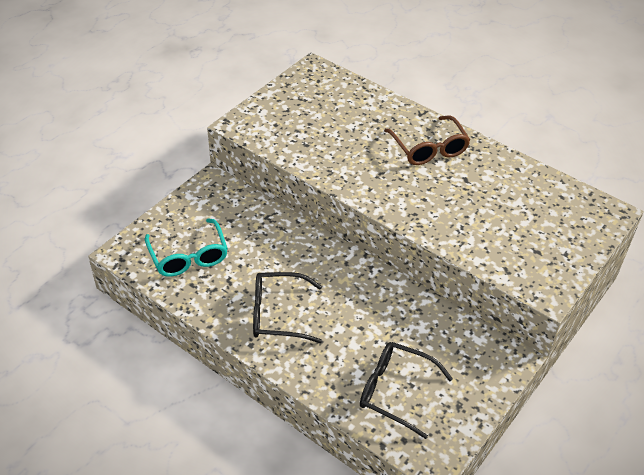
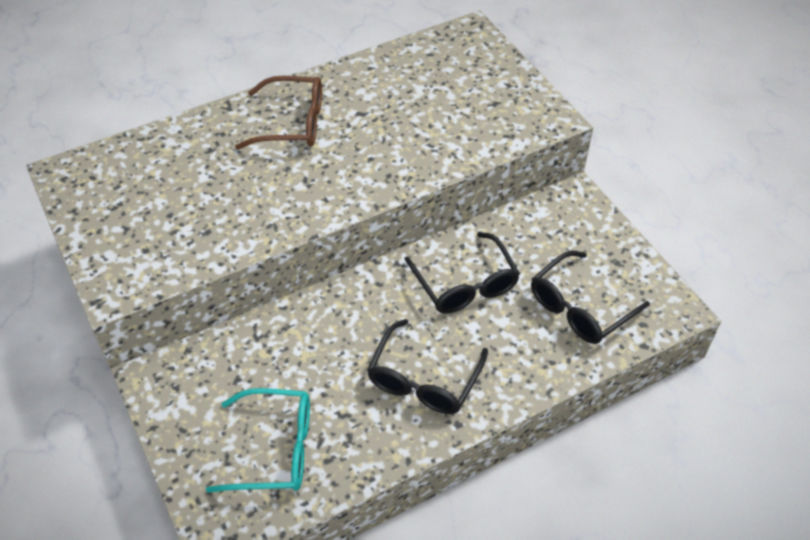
camera: 65 degrees left, 5 degrees up
none -> black glasses [405,232,520,314]

